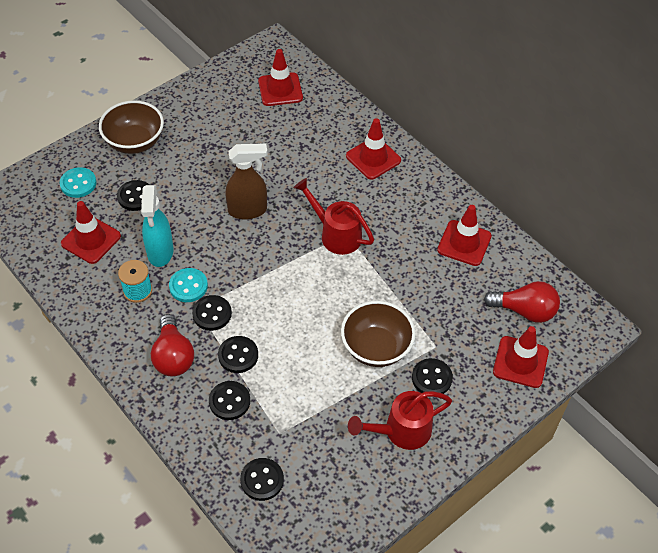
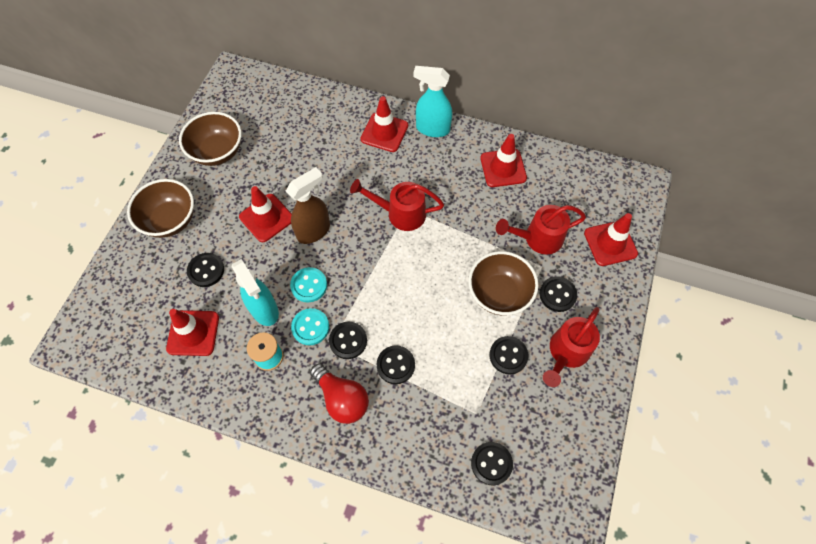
camera: 30 degrees left, 10 degrees up
turquoise button [60,167,97,198] -> turquoise button moved to [290,267,327,302]
black button [209,381,250,420] -> black button moved to [489,336,528,374]
red traffic cone [258,49,303,106] -> red traffic cone moved to [239,186,292,243]
red light bulb [484,281,560,323] -> none
none -> brown bowl [179,112,242,166]
none -> turquoise spray bottle [413,66,452,137]
none -> red watering can [496,205,586,255]

